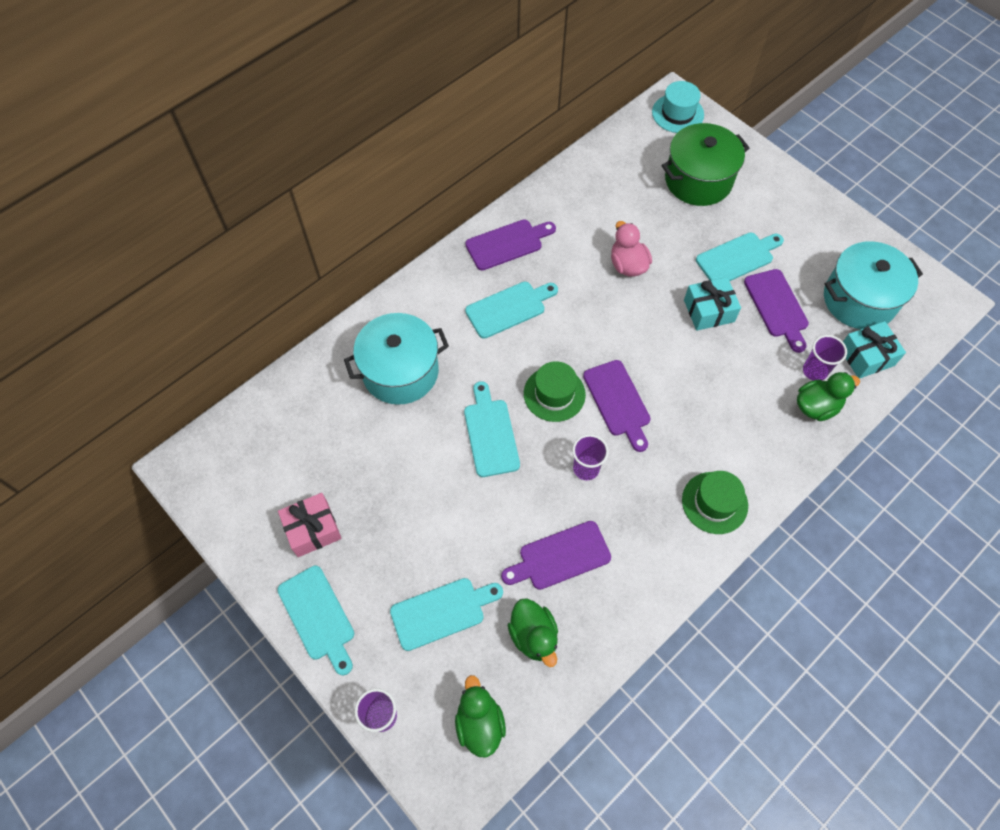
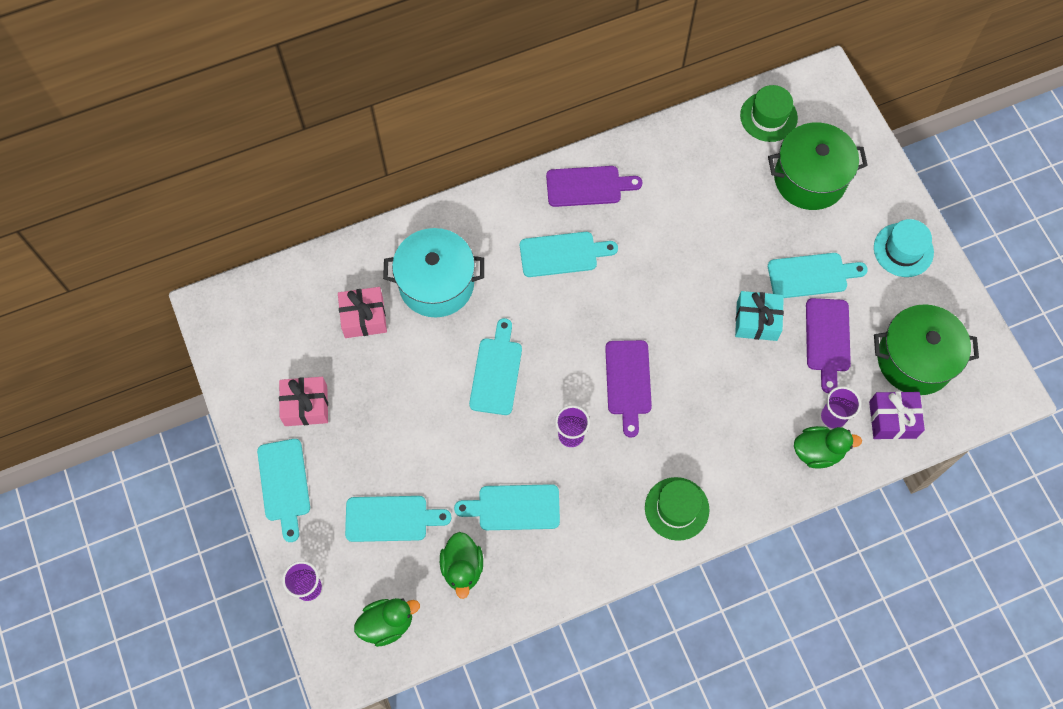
camera: 20 degrees right, 5 degrees up
green duck [455,675,506,758] -> green duck turned 60 degrees clockwise [354,598,420,647]
purple cutting board [501,521,611,590] -> turquoise cutting board [454,484,560,530]
green hat [524,361,586,422] -> green hat moved to [740,85,798,142]
pink duck [611,221,652,277] -> none
turquoise hat [652,81,704,133] -> turquoise hat moved to [874,219,934,277]
turquoise pot [824,241,923,329] -> green pot [874,304,979,395]
turquoise gift [843,321,906,379] -> purple gift [869,391,925,439]
none -> pink gift [338,287,387,338]

